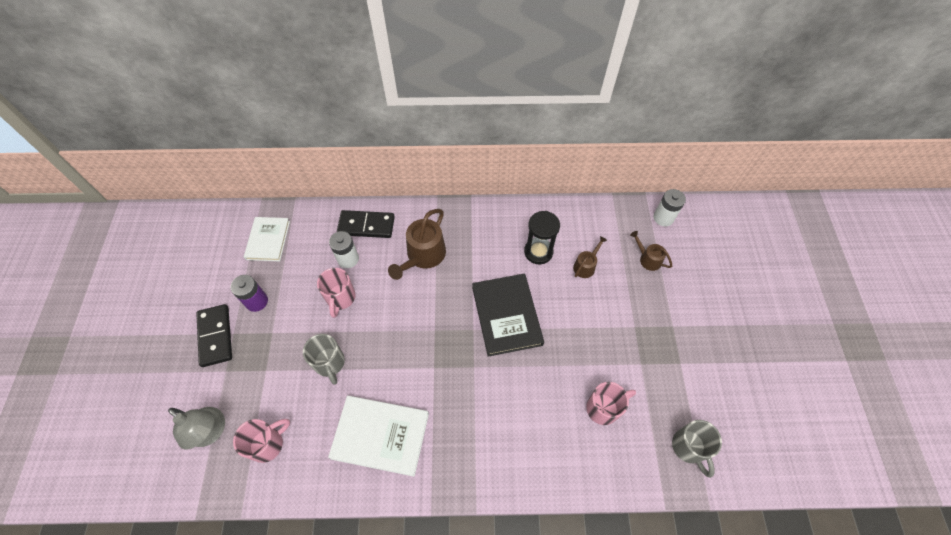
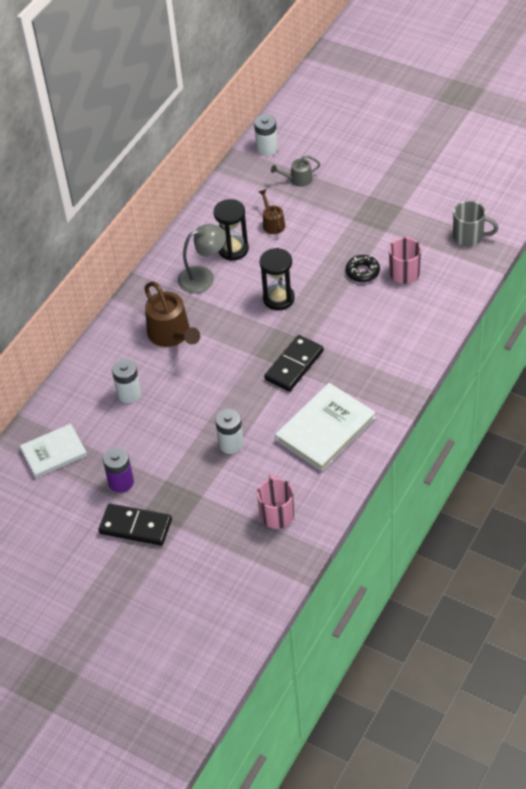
camera: 55 degrees left, 10 degrees down
grey lamp [168,407,225,450] -> grey lamp moved to [178,224,226,293]
white book [244,217,290,262] -> white book turned 60 degrees counterclockwise [20,424,87,478]
grey mug [303,334,345,385] -> white battery [215,409,244,454]
pink mug [317,268,355,318] -> none
black domino [337,210,395,238] -> black domino moved to [264,335,324,392]
black book [472,274,544,357] -> black hourglass [260,248,295,310]
brown watering can [630,231,672,271] -> grey watering can [271,155,320,187]
none -> black donut [346,255,380,282]

